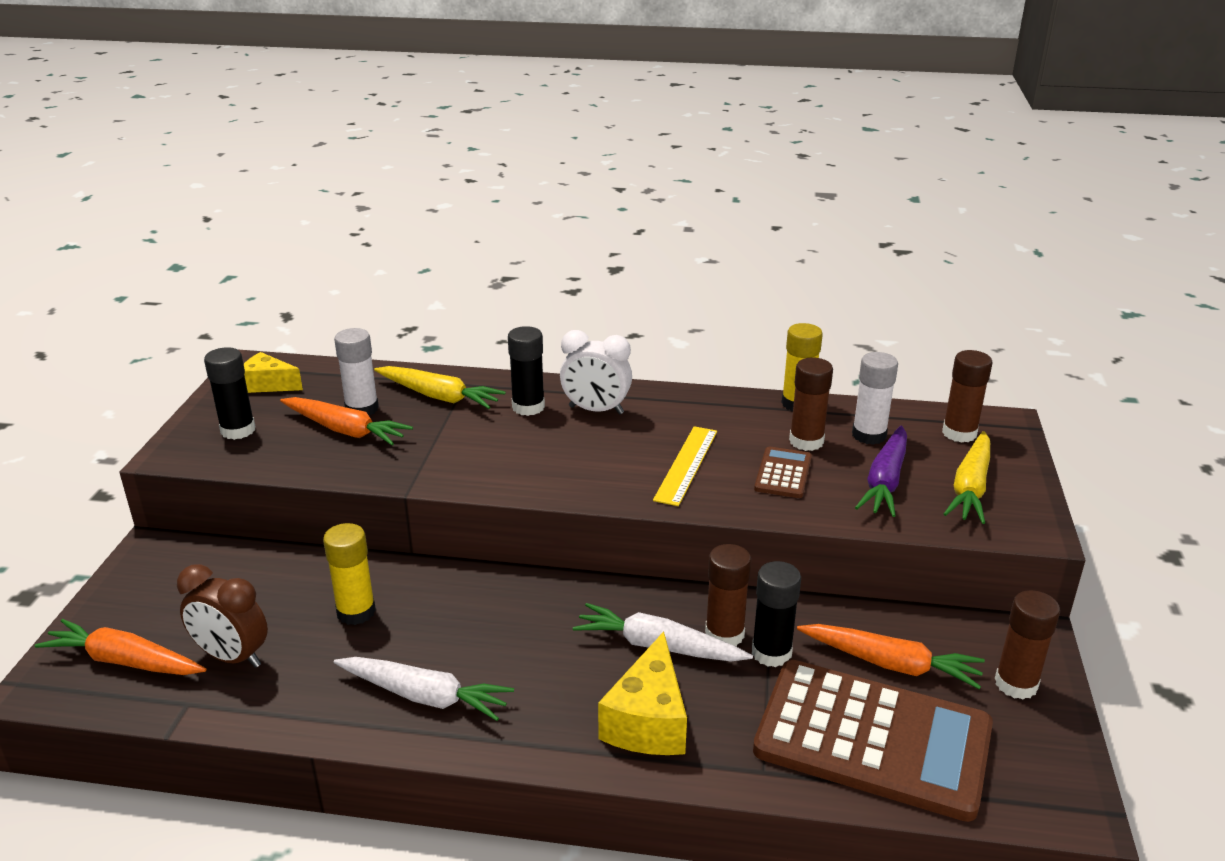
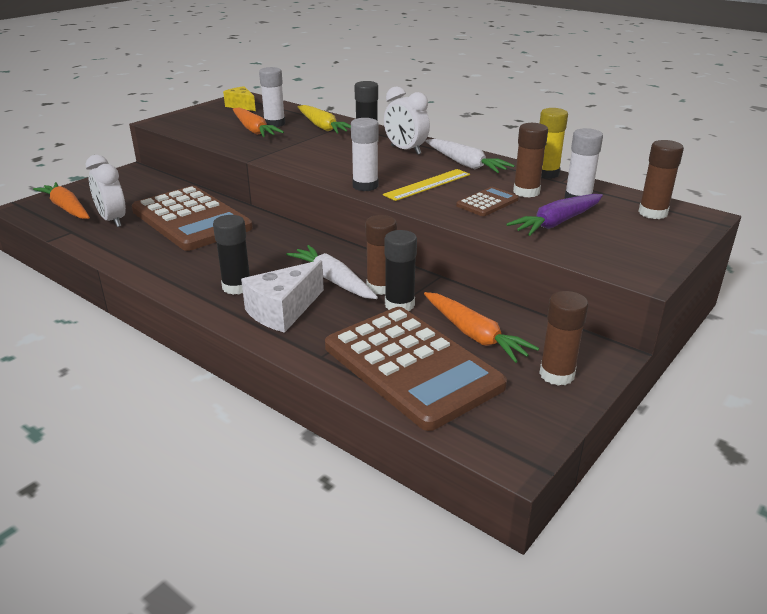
camera: 30 degrees right, 0 degrees up
brown clock [177,564,268,668] -> white clock [86,155,126,227]
black glue stick [204,347,256,440] -> black glue stick moved to [213,215,250,295]
yellow glue stick [323,523,376,625] -> brown calculator [132,186,253,251]
white carrot [334,657,514,721] -> white carrot moved to [425,139,515,173]
yellow cheese [598,631,687,755] -> white cheese [241,260,324,333]
yellow carrot [944,431,990,524] -> none
none -> white glue stick [351,118,379,191]

